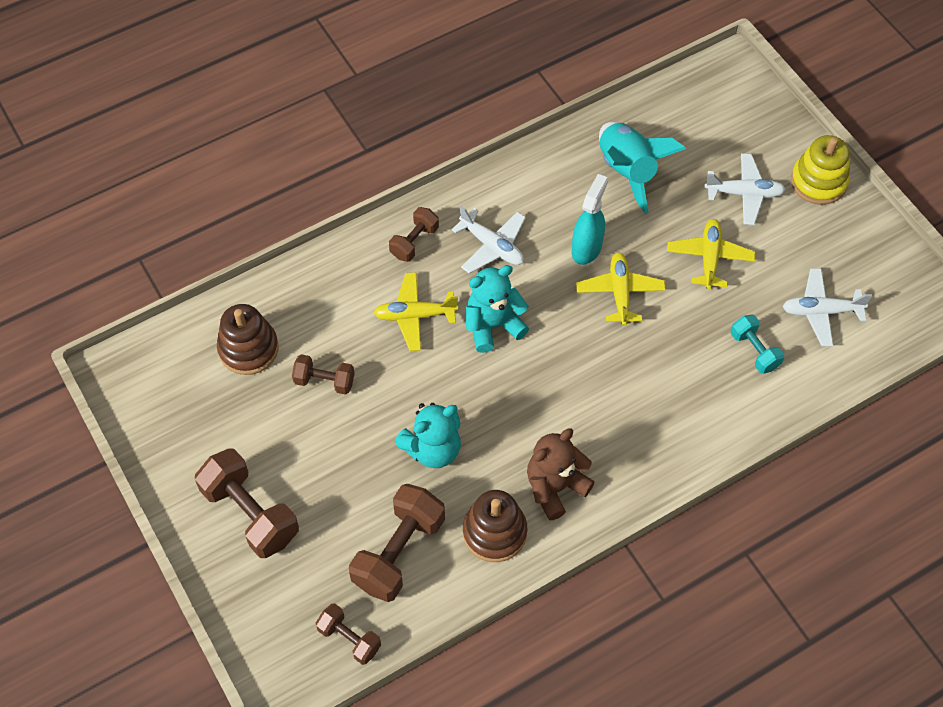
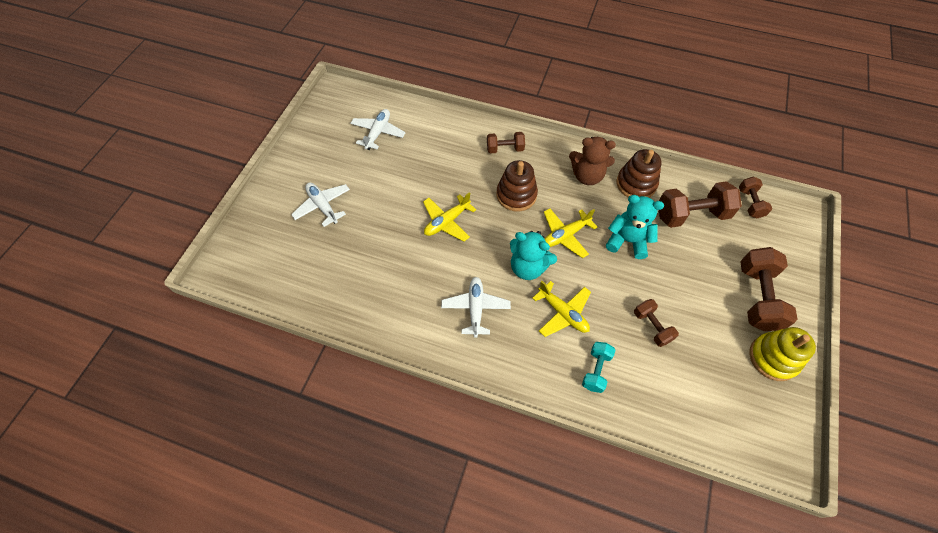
camera: 130 degrees left, 0 degrees up
brown stacking toy [217,304,279,375] -> brown stacking toy moved to [496,160,538,211]
brown dumbbell [389,207,439,262] -> brown dumbbell moved to [487,132,525,153]
turquoise spray bottle [572,174,608,265] -> none
turquoise rocket [599,122,686,214] -> none
yellow plane [667,219,755,290] -> yellow plane moved to [544,208,598,258]
turquoise dumbbell [731,314,785,374] -> turquoise dumbbell moved to [582,342,615,393]
white plane [783,268,872,346] -> white plane turned 120 degrees counterclockwise [350,109,406,150]
yellow stacking toy [791,135,850,205] -> yellow stacking toy moved to [749,327,816,381]

